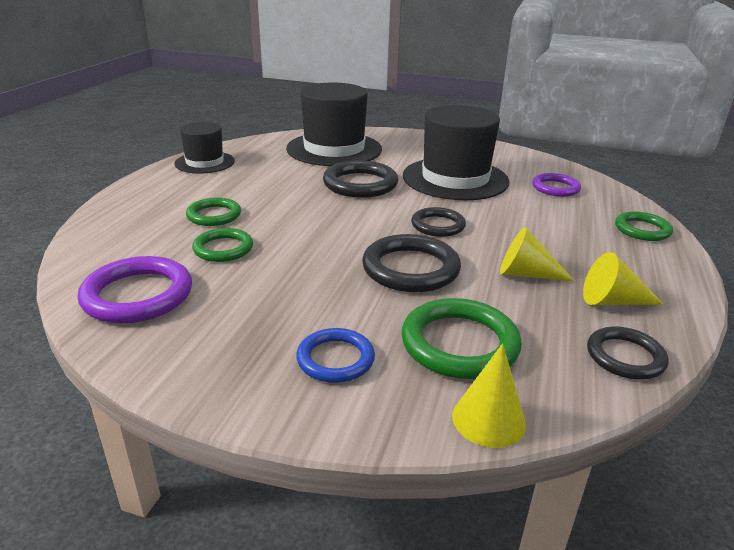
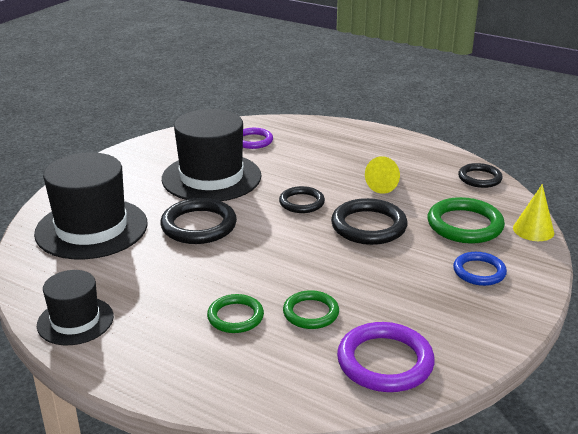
camera: 75 degrees left, 0 degrees up
yellow cone [583,252,664,305] -> none
green ring [615,211,673,241] -> none

